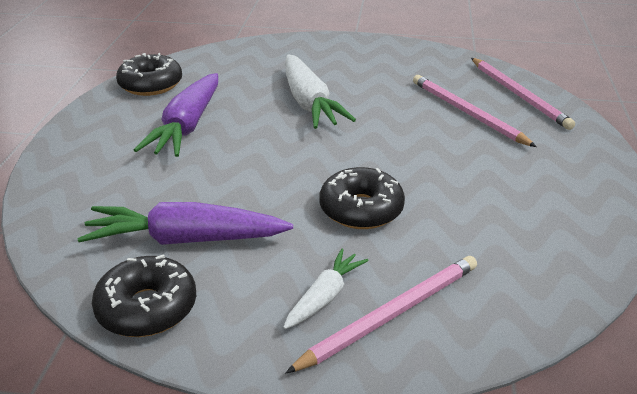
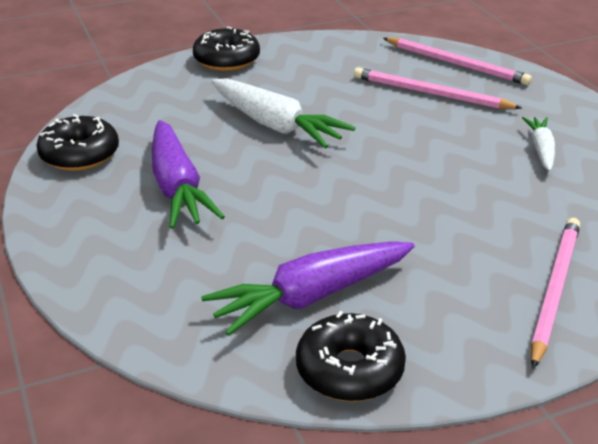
camera: 30 degrees left, 0 degrees up
white carrot [283,248,369,329] -> white carrot moved to [522,117,555,171]
black donut [320,167,405,229] -> black donut moved to [193,26,260,71]

